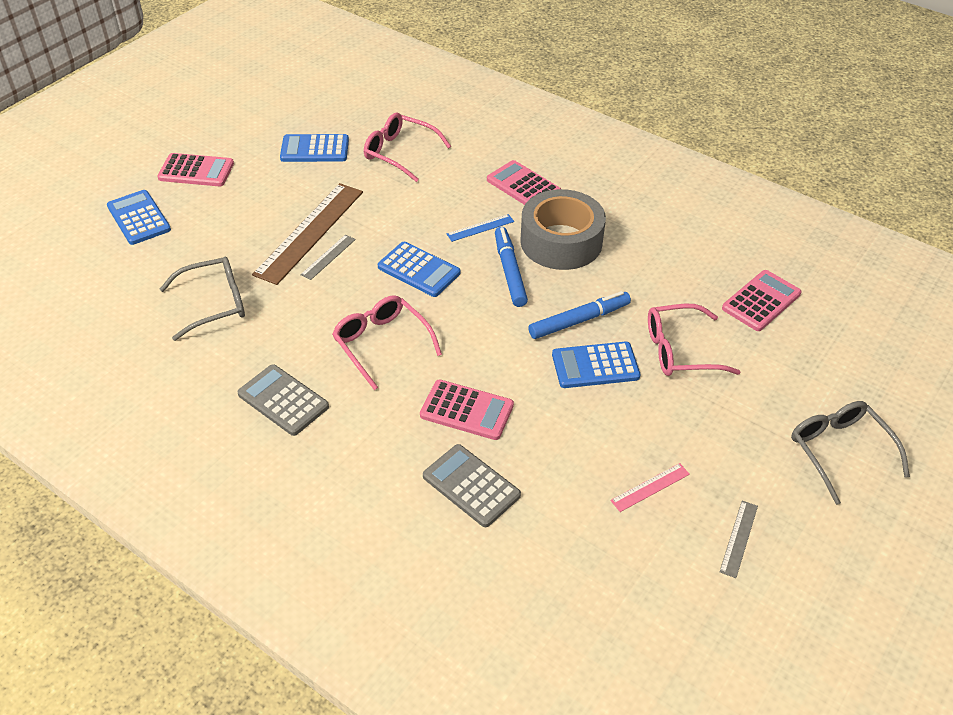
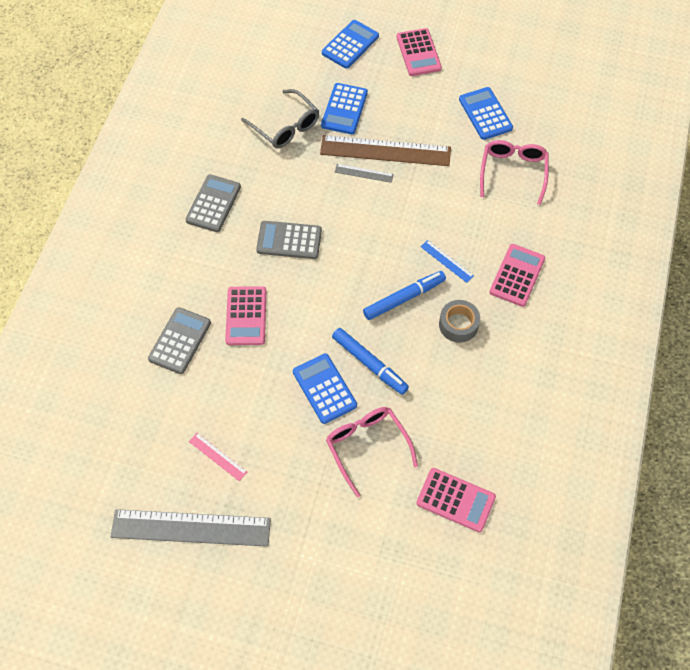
camera: 70 degrees right, 15 degrees up
pink glasses [332,295,442,390] -> grey calculator [256,221,322,259]
blue calculator [378,242,460,297] -> blue calculator moved to [321,83,368,134]
grey tape [521,189,606,270] -> grey tape [439,300,480,343], size x0.54
grey ruler [720,500,758,578] -> grey ruler [111,509,271,547], size x2.25
grey glasses [791,401,910,505] -> none

